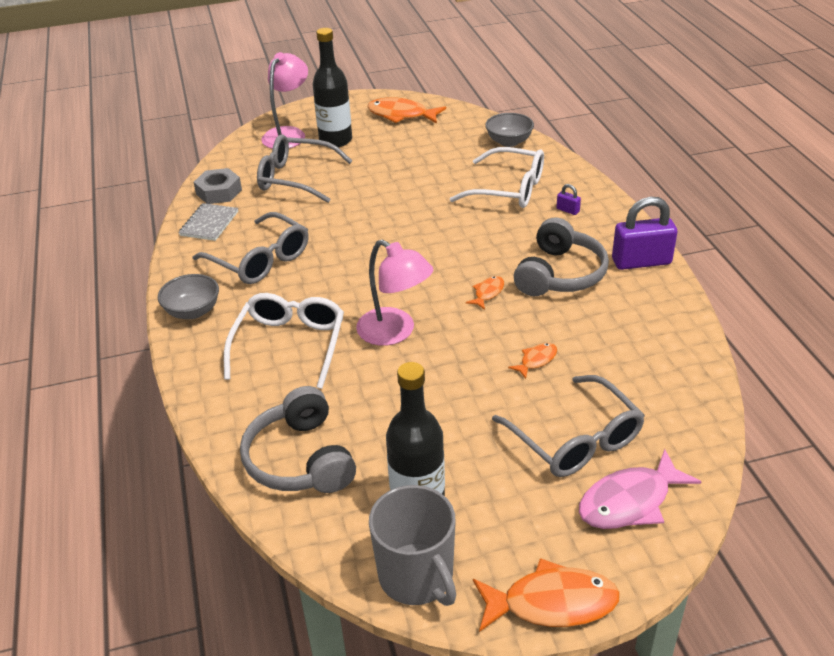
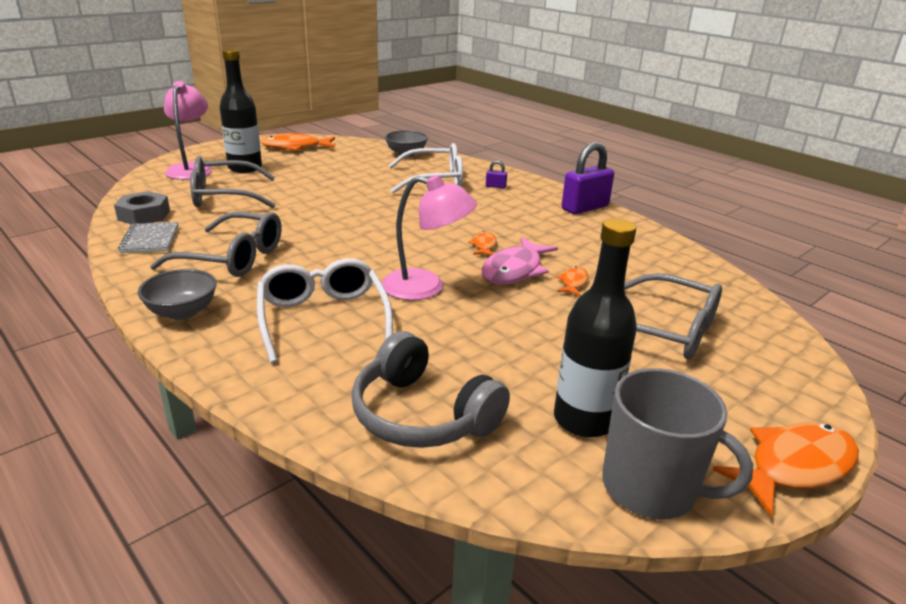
camera: 30 degrees left, 10 degrees down
grey headphones [514,217,609,296] -> none
pink fish [579,449,701,529] -> pink fish moved to [482,237,558,284]

